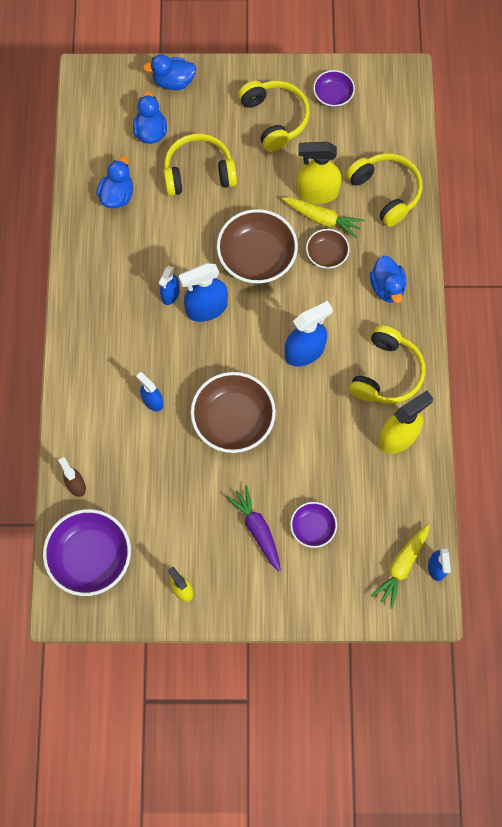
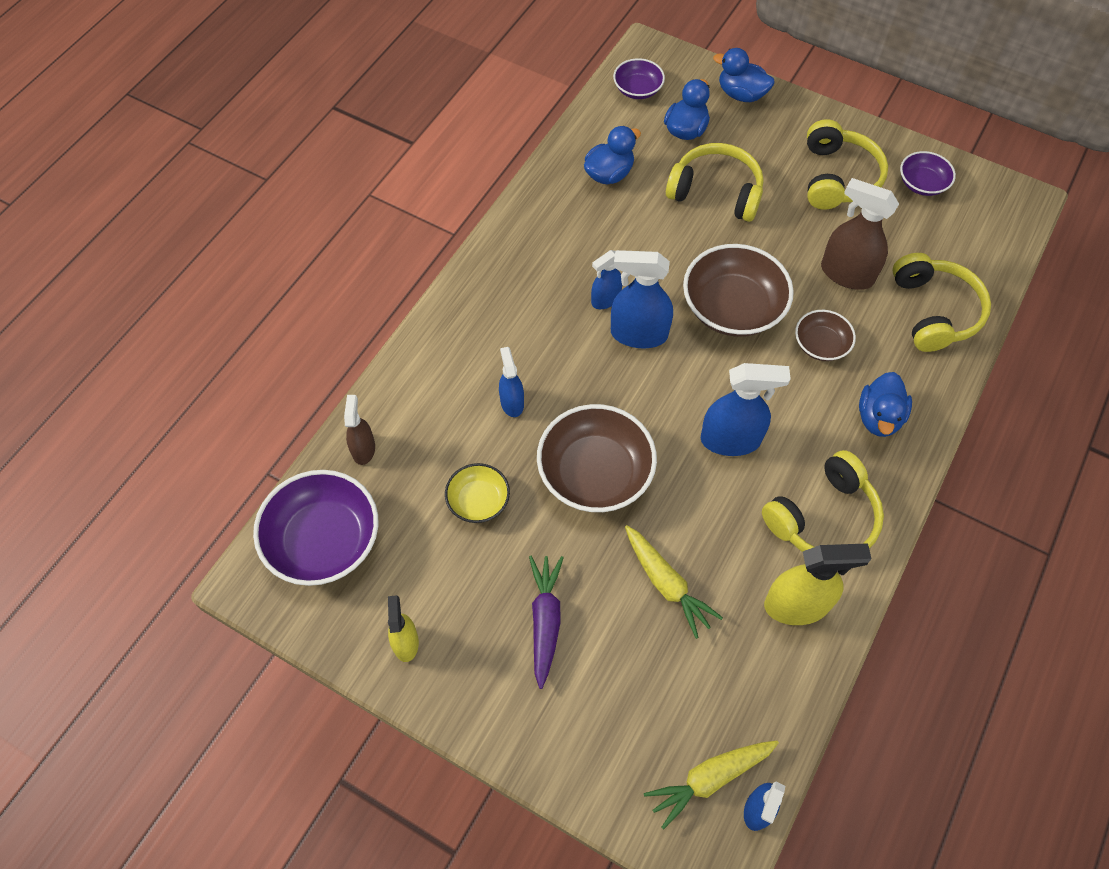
camera: 30 degrees right, 10 degrees down
yellow carrot [282,197,365,239] -> yellow carrot moved to [625,525,723,639]
purple bowl [290,502,337,548] -> purple bowl moved to [613,58,665,99]
yellow spray bottle [297,142,342,204] -> brown spray bottle [821,178,899,290]
none -> yellow bowl [445,463,510,523]

